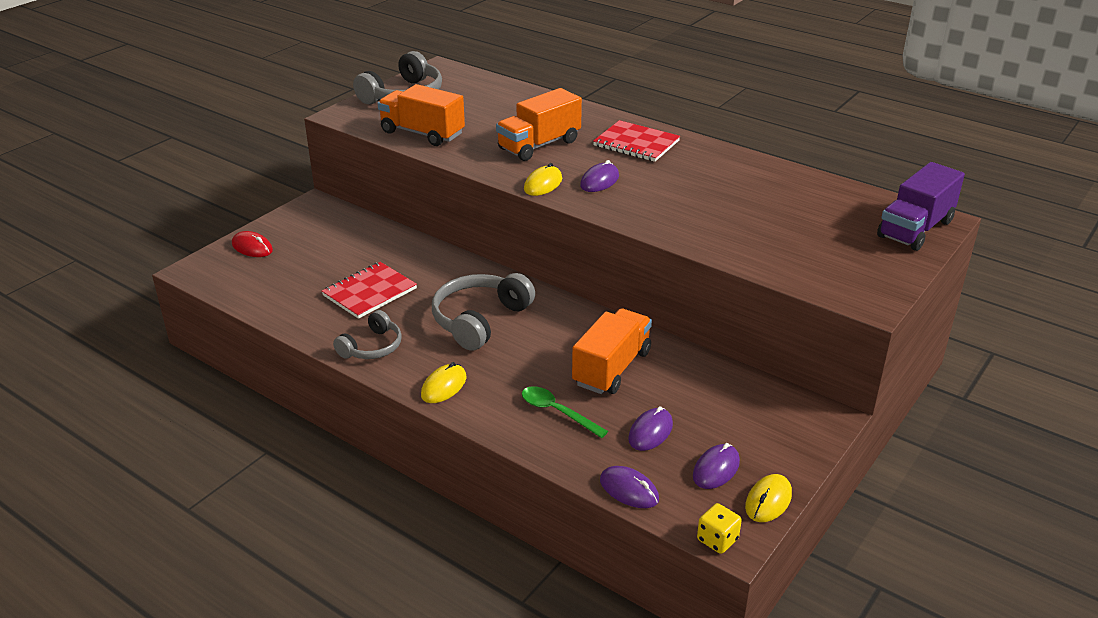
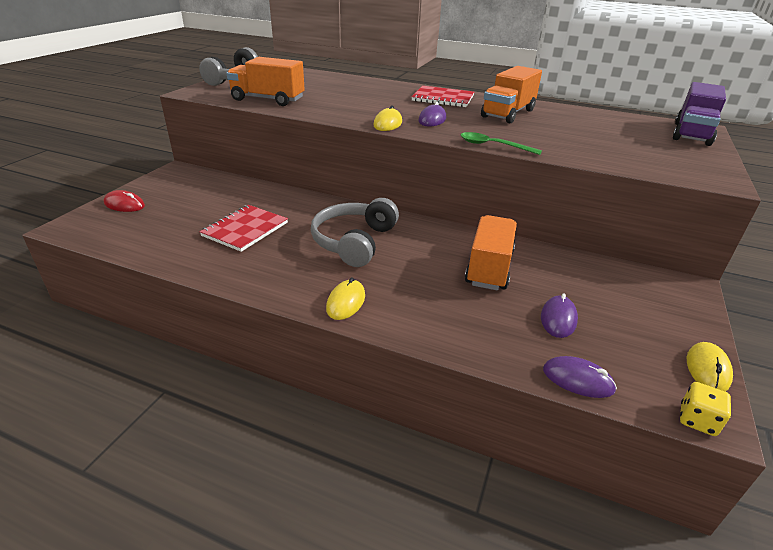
camera: 15 degrees left, 0 degrees up
grey headphones [333,310,402,359] -> none
orange truck [496,88,582,161] -> orange truck moved to [481,66,542,123]
green spoon [522,386,608,438] -> green spoon moved to [461,132,542,155]
purple mouse [693,443,740,489] -> none

